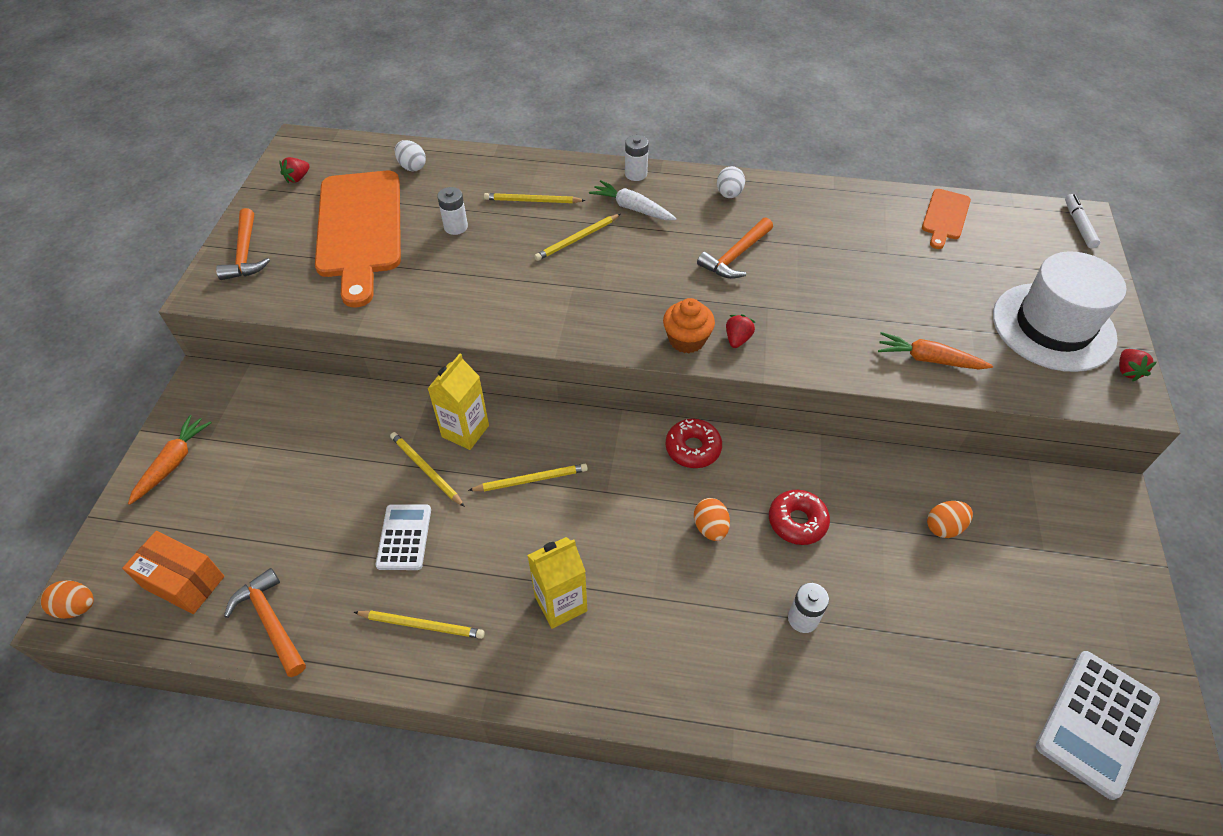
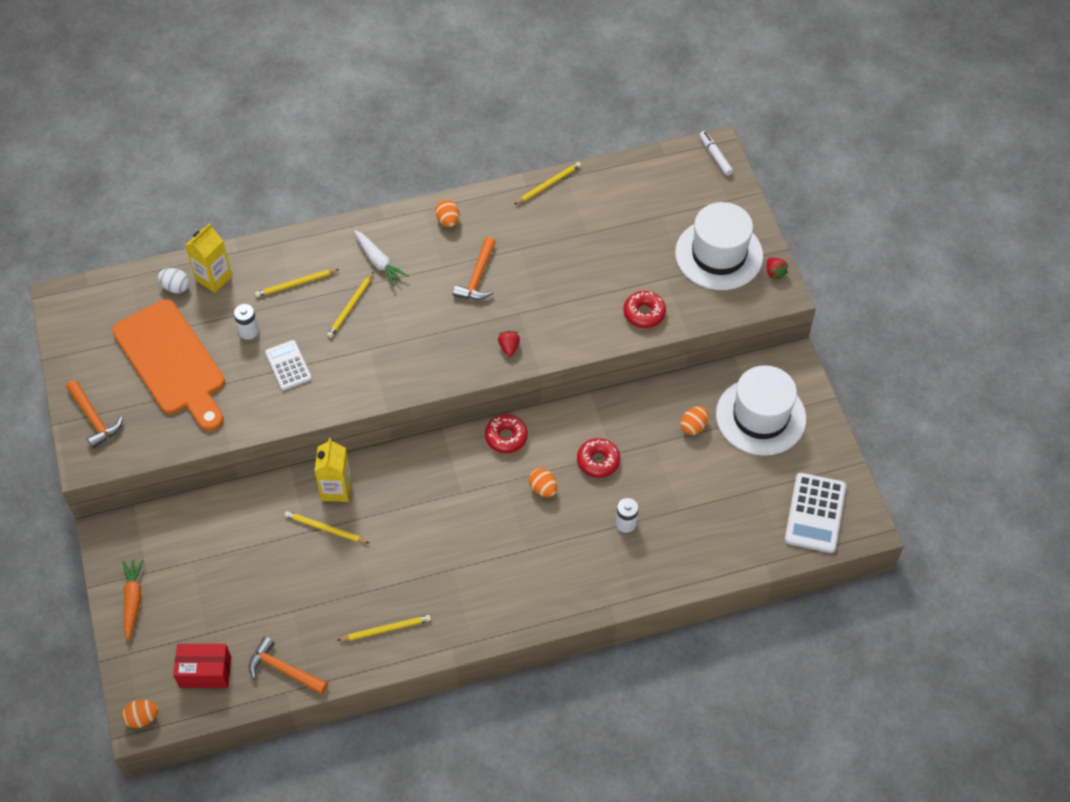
camera: 25 degrees left, 5 degrees up
orange box [122,531,225,614] -> red box [173,644,231,688]
red strawberry [280,157,310,183] -> none
white calculator [375,504,431,570] -> white calculator moved to [265,340,312,390]
yellow pencil [468,464,588,491] -> yellow pencil moved to [514,162,581,205]
yellow carton [527,537,587,629] -> yellow carton moved to [185,223,232,293]
white carrot [589,180,677,220] -> white carrot turned 135 degrees counterclockwise [354,230,409,286]
white battery [625,135,649,181] -> none
orange cupcake [663,298,715,353] -> none
white egg [717,166,745,198] -> orange egg [435,200,459,227]
orange carrot [878,332,993,369] -> red donut [623,291,666,328]
orange cutting board [922,189,971,249] -> none
none -> white hat [716,365,806,456]

